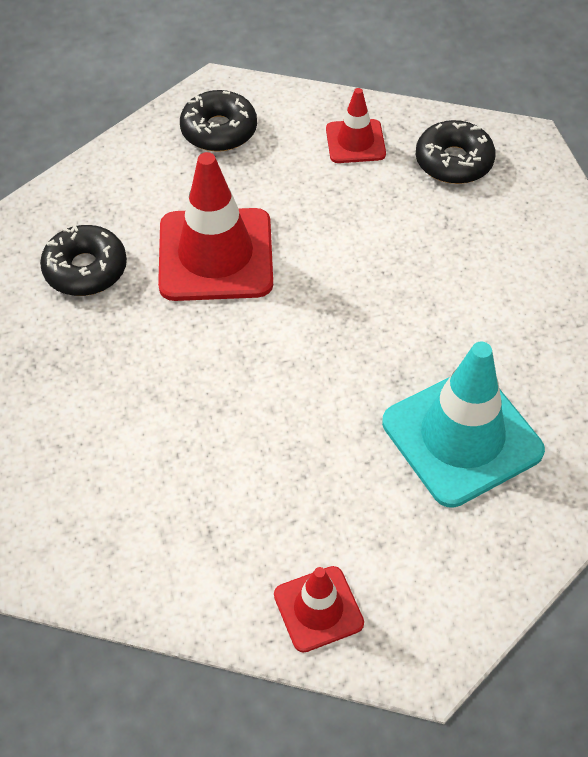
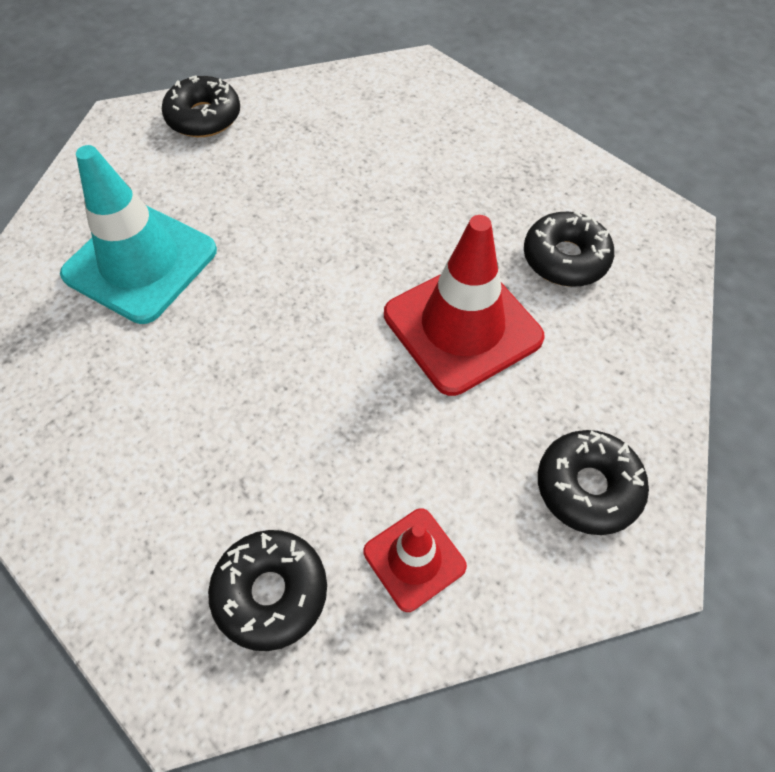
camera: 150 degrees right, 5 degrees up
red traffic cone [274,566,364,653] -> black donut [162,75,240,137]

